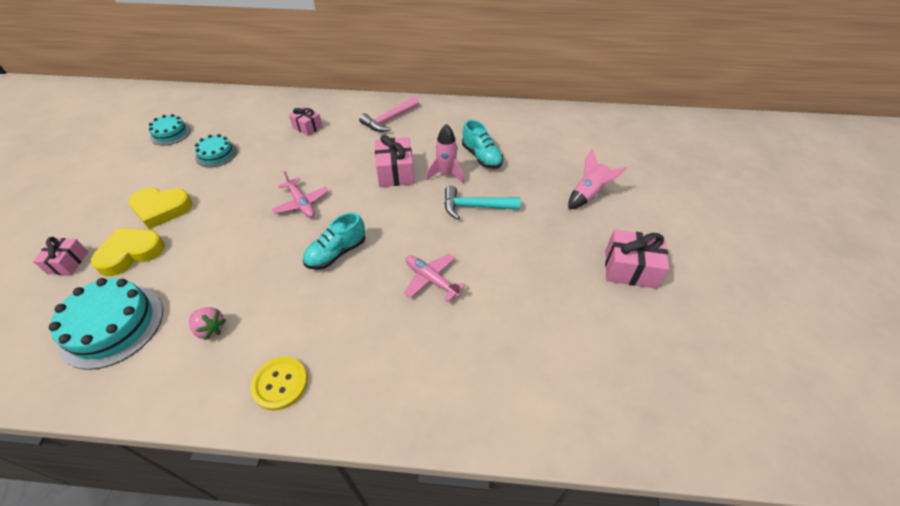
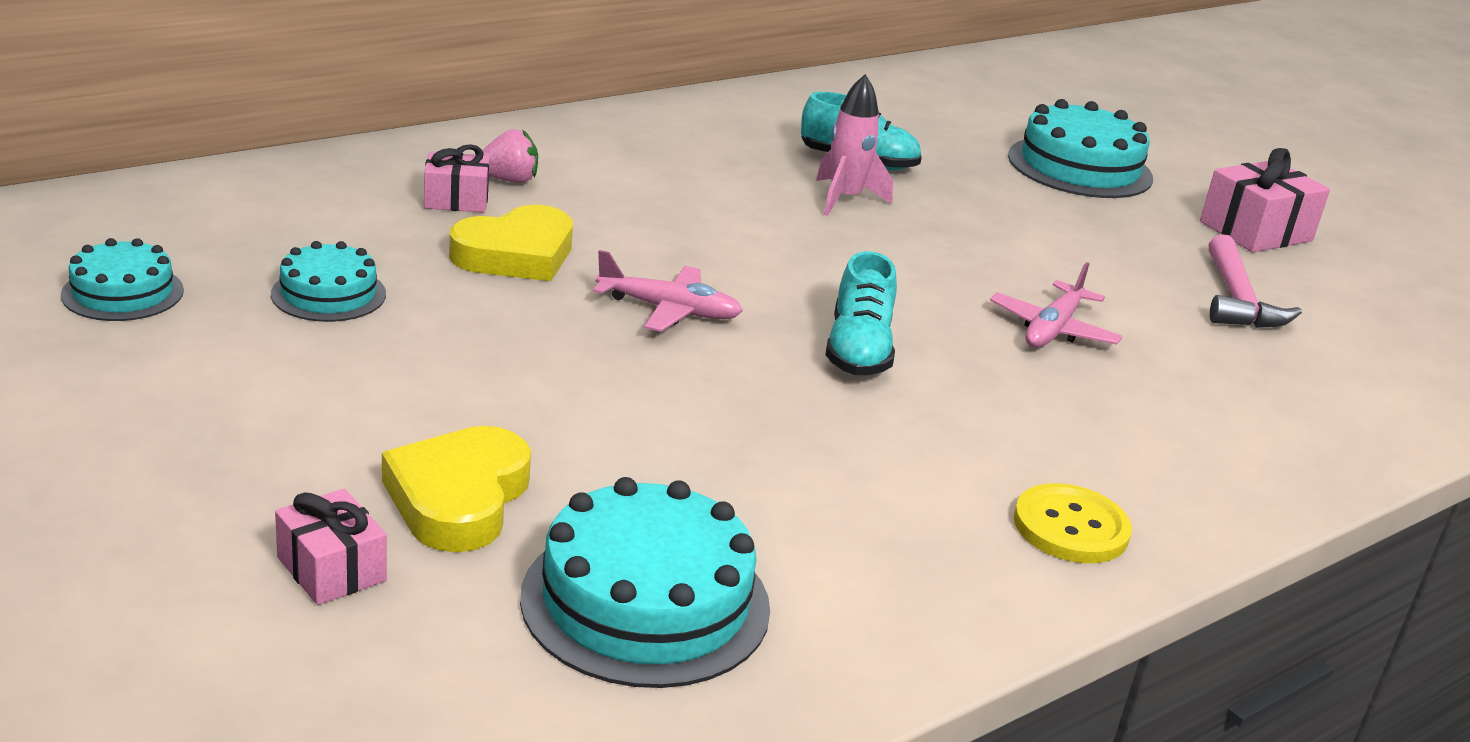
camera: 45 degrees left, 20 degrees down
yellow heart [129,188,193,229] -> yellow heart moved to [449,205,573,281]
pink strawberry [189,307,226,340] -> pink strawberry moved to [482,129,538,183]
pink hammer [359,96,419,132] -> pink hammer moved to [1209,234,1302,328]
pink gift [375,135,414,187] -> none
pink plane [404,254,466,302] -> pink plane turned 60 degrees counterclockwise [990,262,1123,348]
turquoise hammer [445,186,521,220] -> none
pink rocket [568,149,627,210] -> turquoise cake [1008,99,1153,198]

